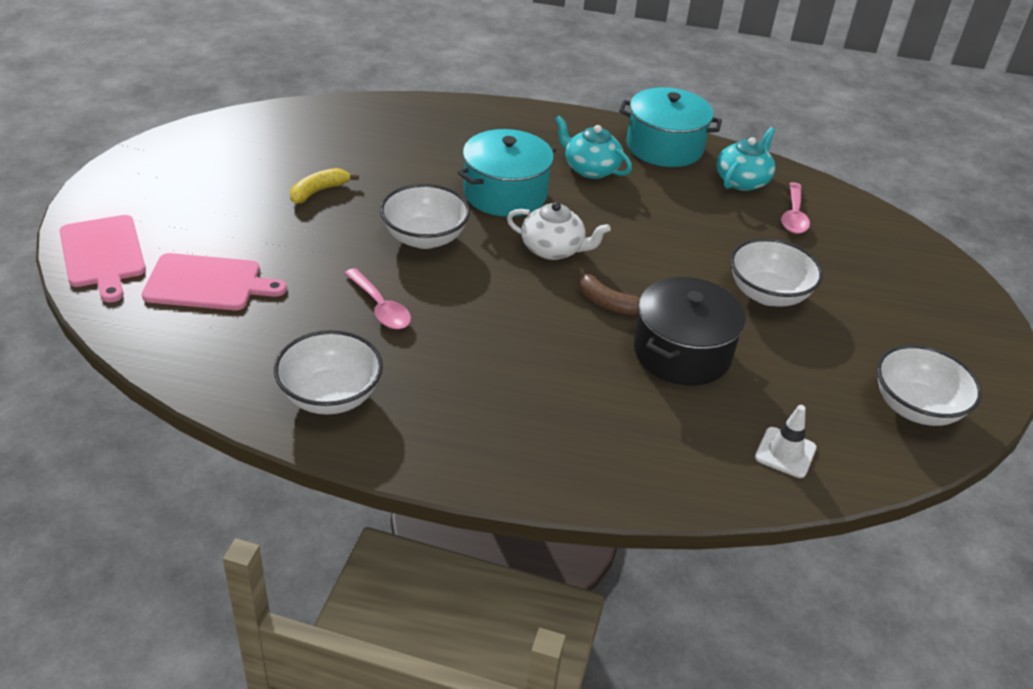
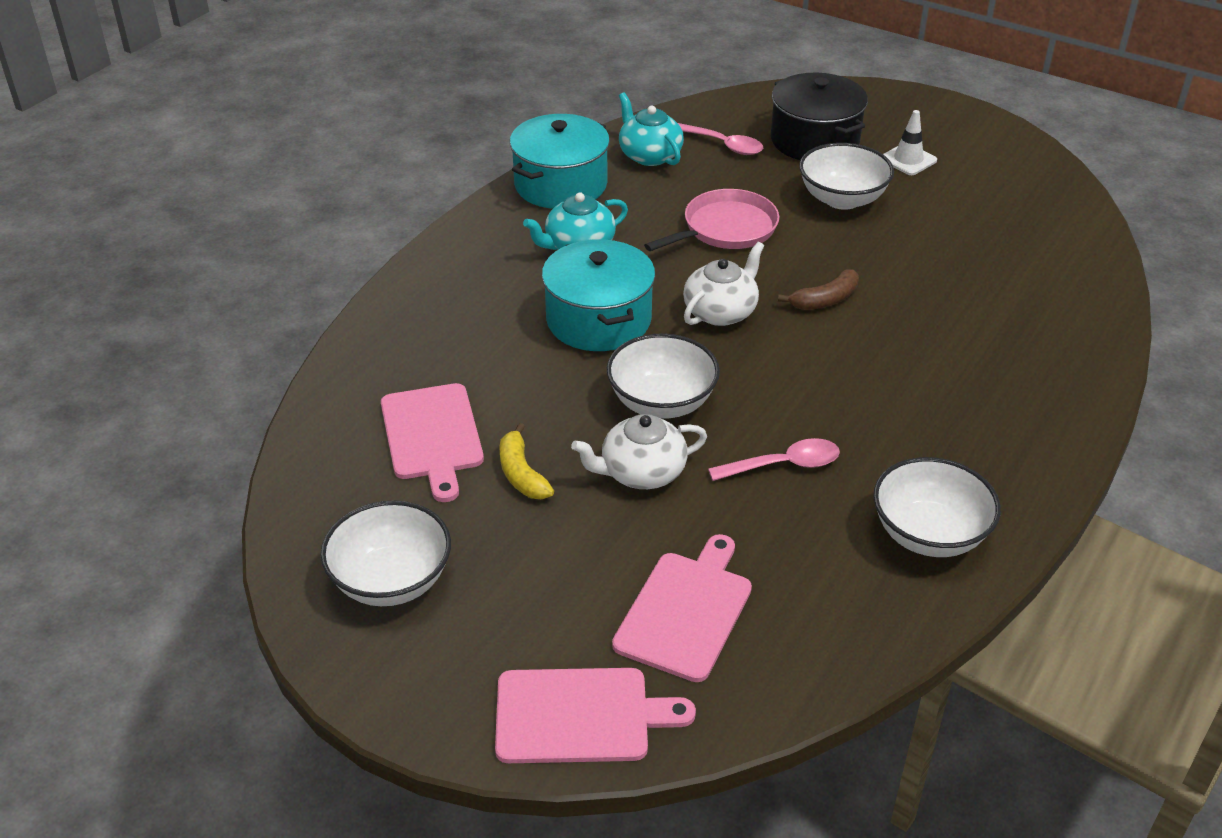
camera: 65 degrees left, 0 degrees up
black pot [634,277,746,385] -> black pot moved to [771,73,868,160]
white traffic cone [755,405,817,478] -> white traffic cone moved to [883,110,937,175]
white bowl [877,345,982,426] -> white bowl moved to [320,501,451,606]
none -> pink cutting board [381,383,484,502]
none -> white teapot [571,414,707,489]
none -> pink pan [644,189,779,251]

